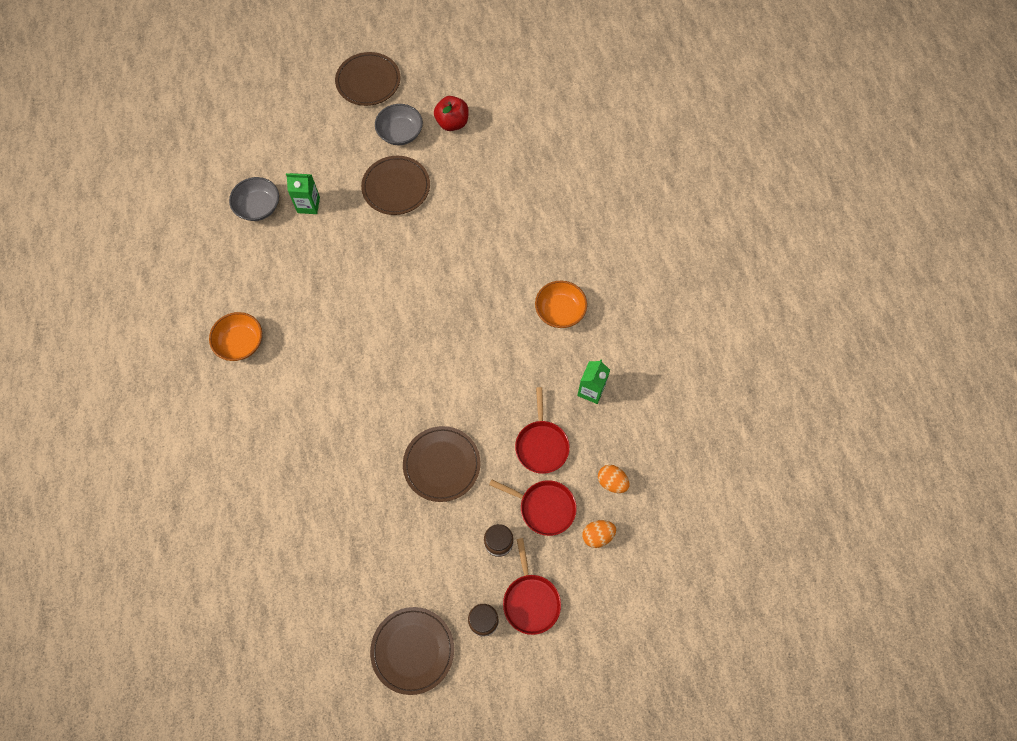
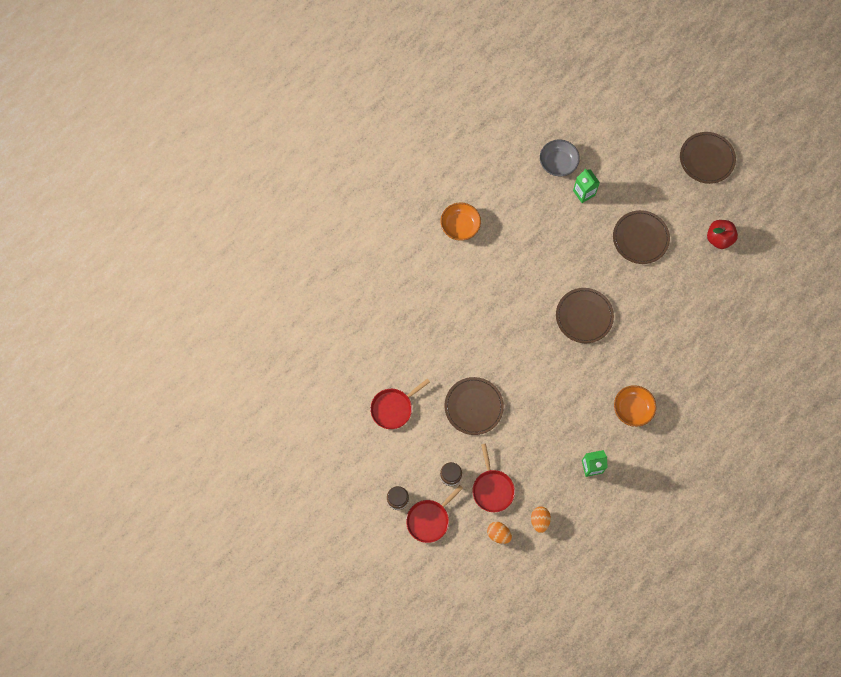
camera: 55 degrees right, 5 degrees up
brown plate [370,607,454,695] -> brown plate moved to [556,288,614,343]
grey bowl [375,104,423,145] -> none
red pan [515,387,570,474] -> red pan moved to [370,378,430,429]

